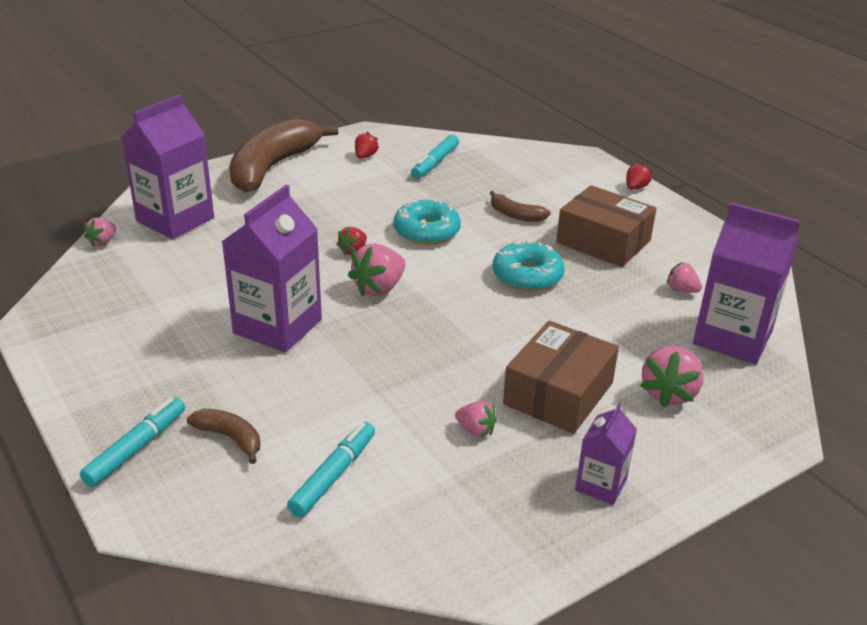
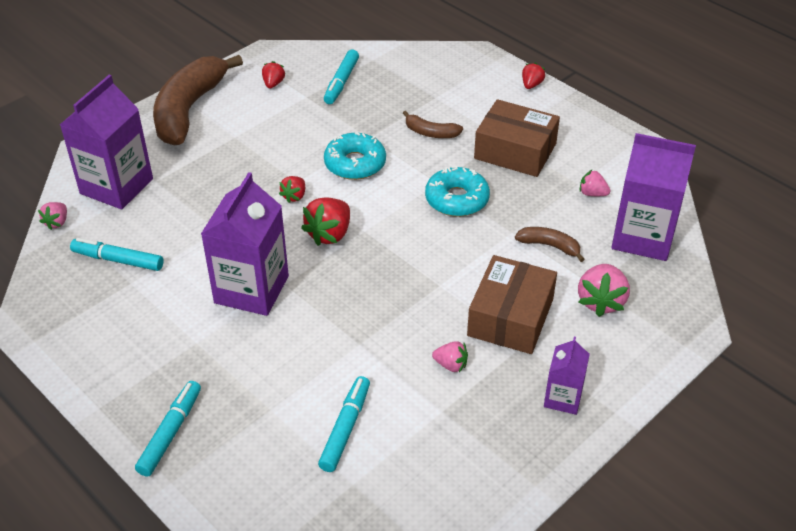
camera: 10 degrees left, 10 degrees up
brown banana [187,409,260,464] -> brown banana moved to [515,227,585,262]
pink strawberry [348,243,405,297] -> red strawberry [301,198,350,246]
none -> turquoise marker [70,238,164,271]

